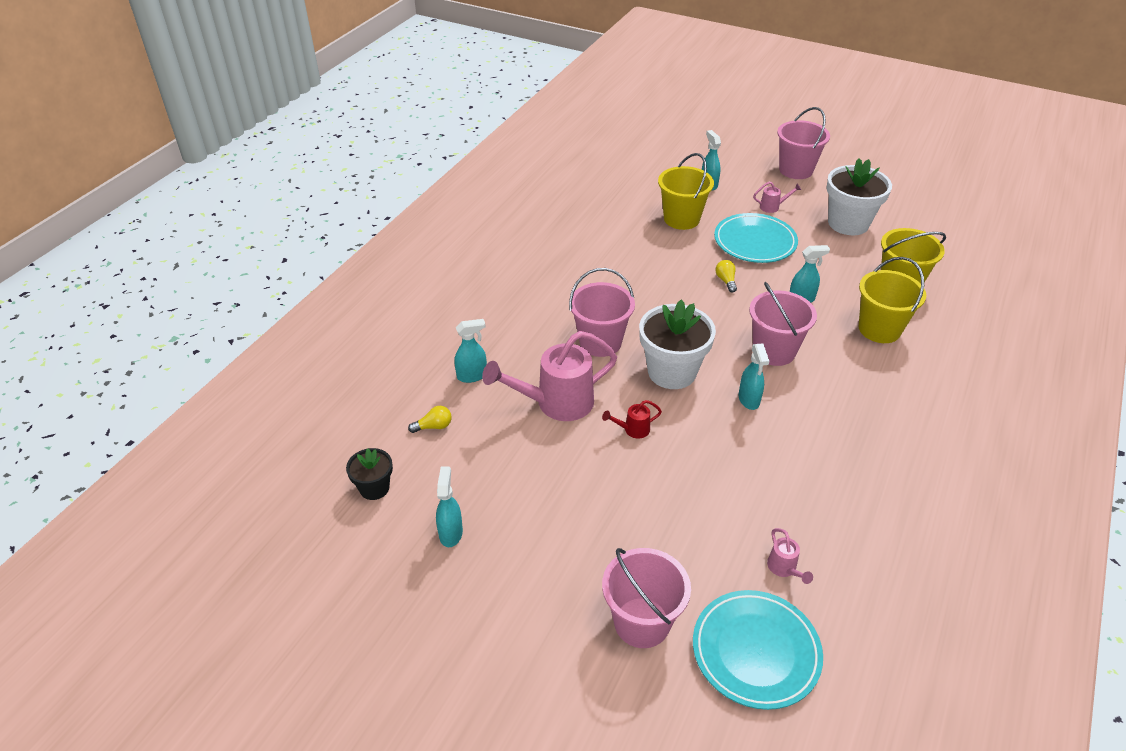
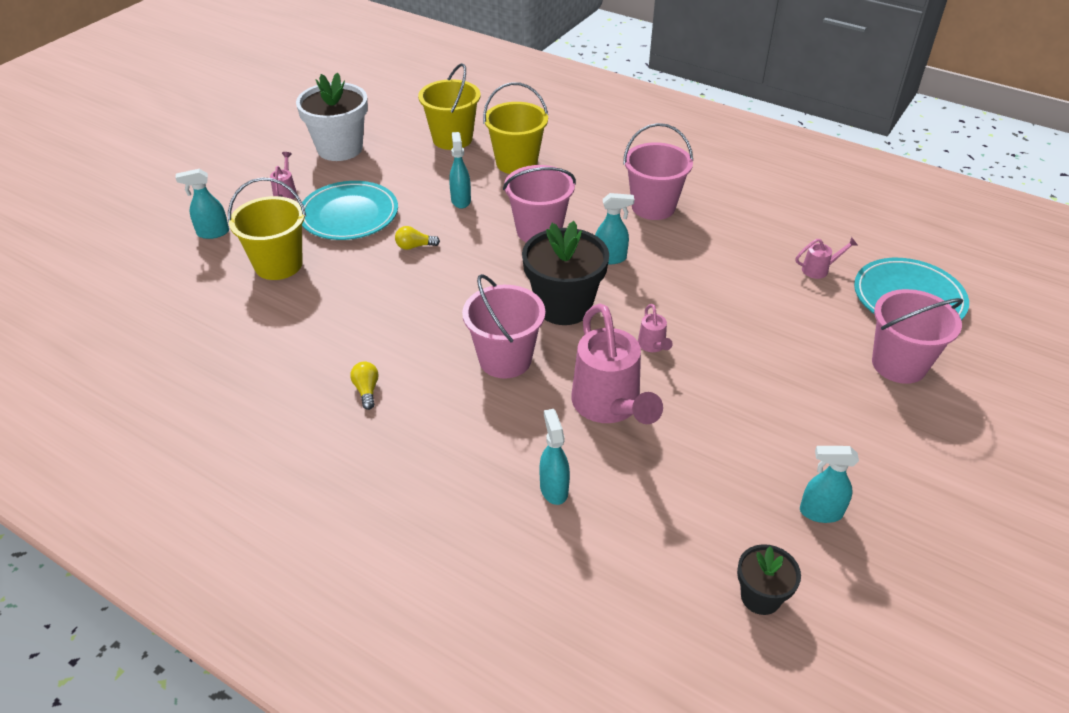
camera: 85 degrees left, 0 degrees up
yellow light bulb [408,406,452,433] -> yellow light bulb moved to [350,361,379,410]
red watering can [602,400,662,439] -> pink watering can [638,304,673,352]
white flower pot [639,299,716,389] -> black flower pot [522,221,609,325]
pink bucket [777,107,830,179] -> pink bucket moved to [623,123,693,220]

